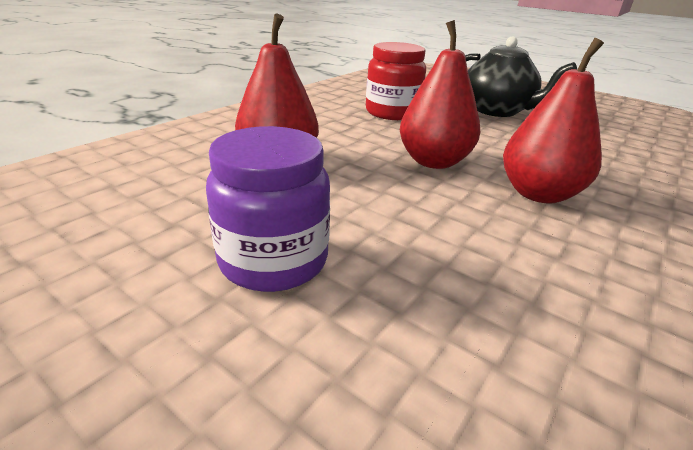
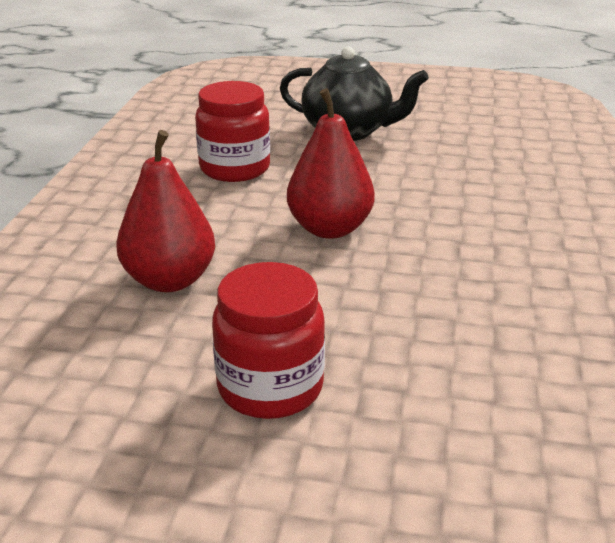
camera: 25 degrees left, 0 degrees up
purple jar [206,126,330,292] -> red jar [212,262,325,419]
red pear [503,38,604,203] -> none

